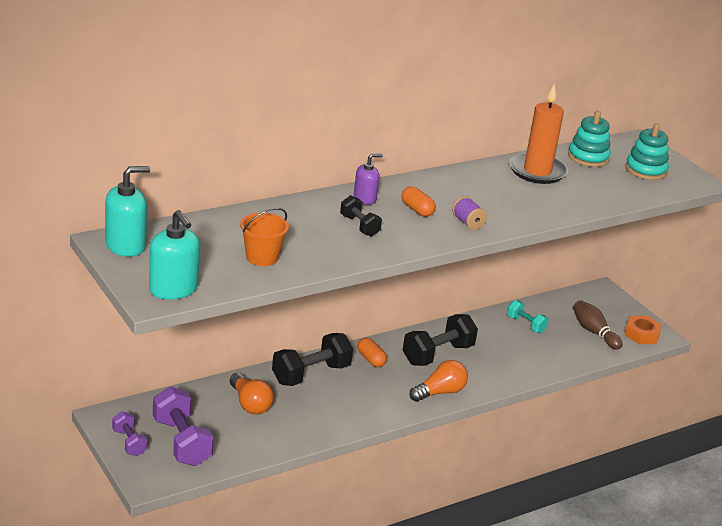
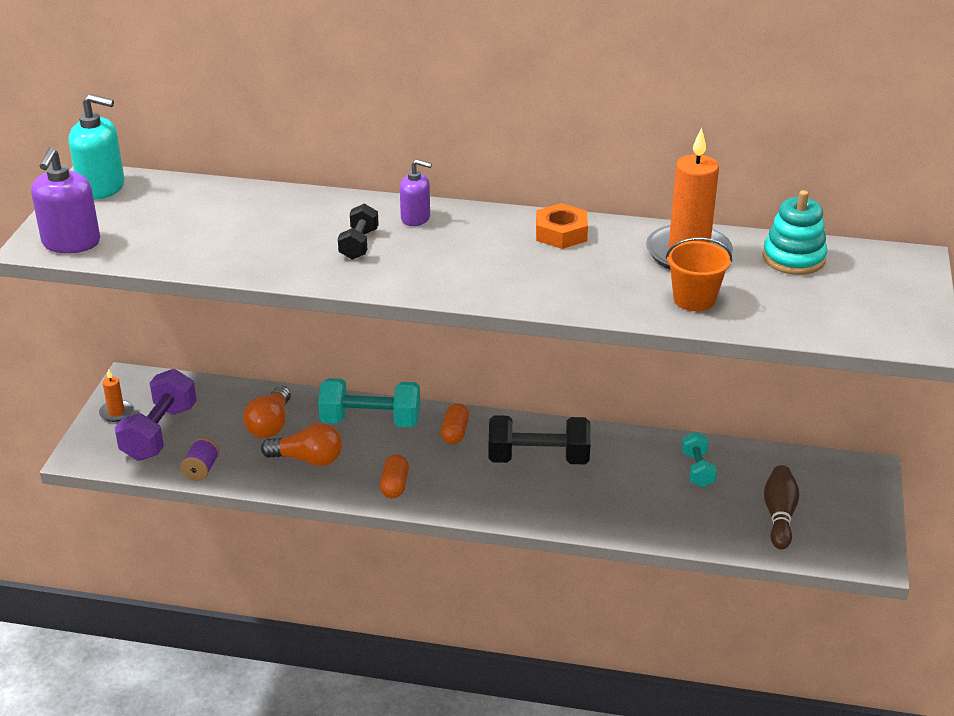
camera: 45 degrees right, 5 degrees up
purple dumbbell [112,411,147,456] -> orange candle [99,369,133,422]
turquoise soap dispenser [149,210,200,300] -> purple soap dispenser [31,148,100,253]
orange bucket [240,208,289,266] -> orange bucket moved to [666,237,732,311]
black dumbbell [272,333,353,386] -> turquoise dumbbell [318,378,420,427]
orange capsule [401,186,436,217] -> orange capsule moved to [380,455,409,498]
orange light bulb [409,360,468,402] -> orange light bulb moved to [261,423,342,466]
purple spool [452,196,487,230] -> purple spool moved to [180,438,220,481]
orange nut [624,316,662,344] -> orange nut moved to [536,203,588,249]
turquoise stacking toy [625,123,669,180] -> none

